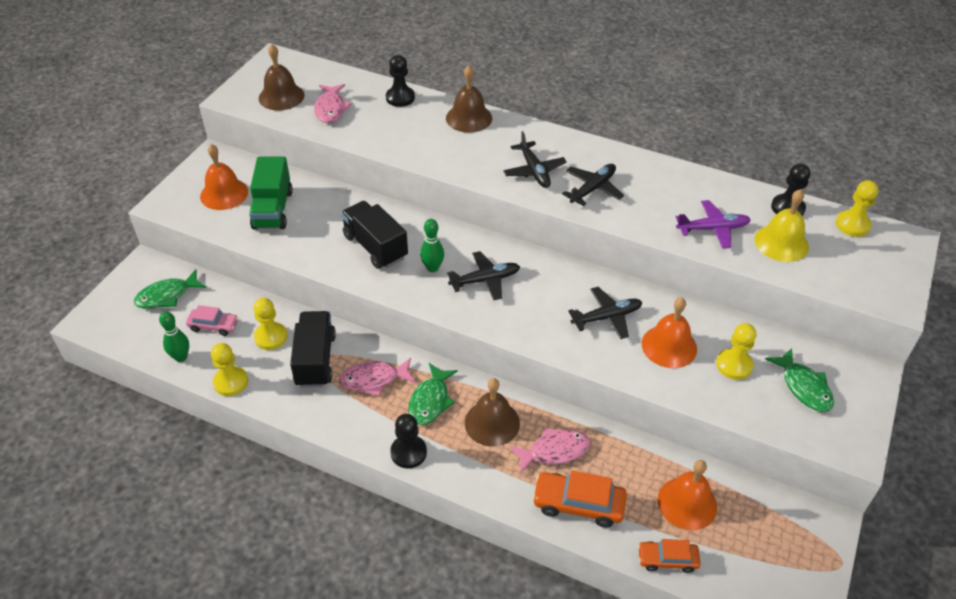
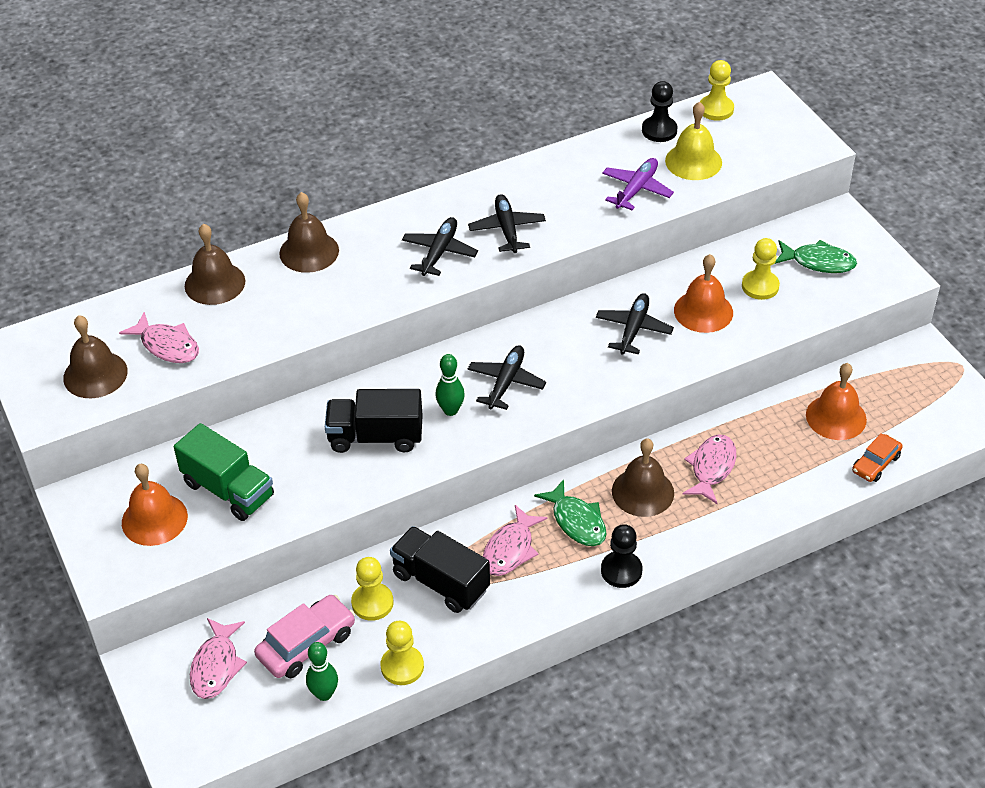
camera: 50 degrees left, 0 degrees up
green fish [134,269,206,309] -> pink fish [190,618,247,699]
pink car [186,305,239,336] -> pink car [254,595,355,678], size x1.57
black pawn [386,55,415,107] -> brown bell [185,223,245,305]
black plane [503,131,567,188] -> black plane turned 90 degrees counterclockwise [402,217,478,276]
orange car [532,471,627,528] -> none

